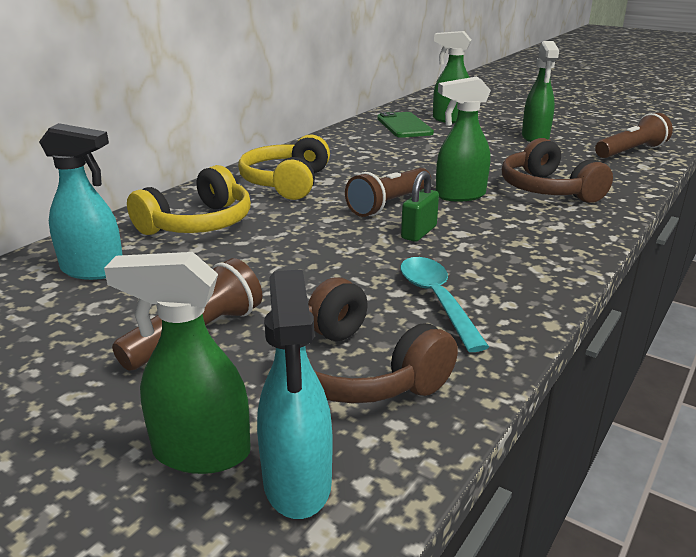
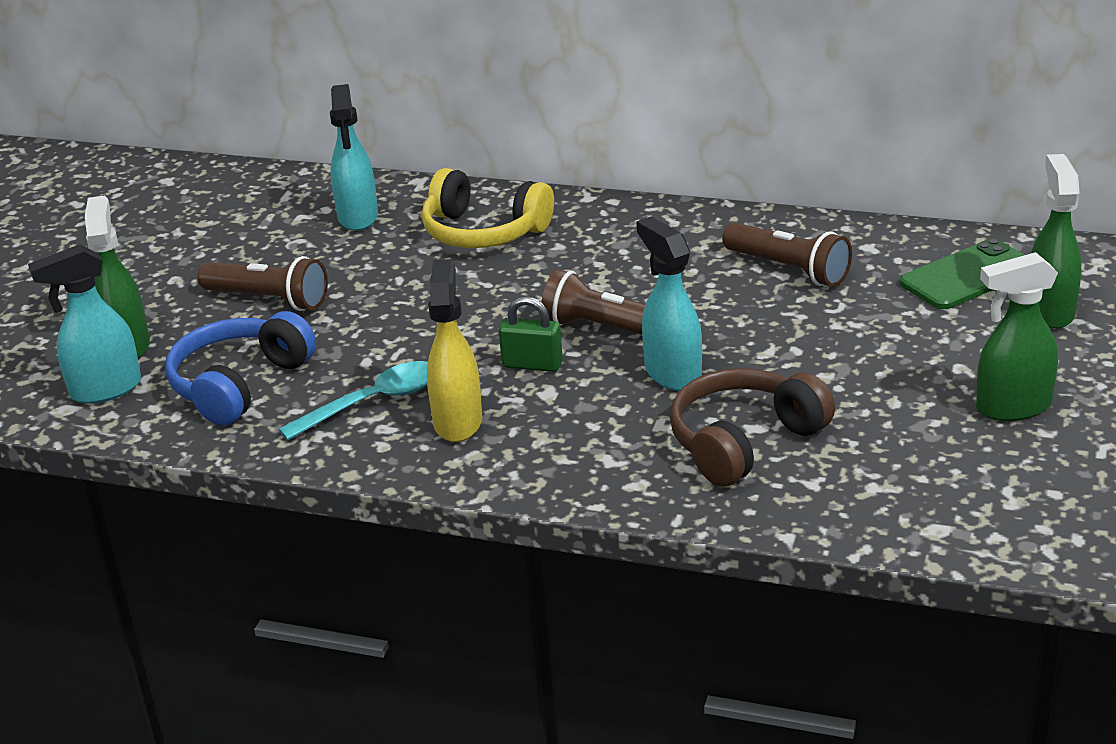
camera: 75 degrees right, 5 degrees up
yellow headphones [238,134,330,200] -> none
brown headphones [308,278,458,403] -> blue headphones [165,311,316,426]
green spray bottle [436,77,491,202] -> turquoise spray bottle [636,216,702,391]
brown flashlight [595,113,673,158] -> brown flashlight moved to [722,222,852,287]
none -> yellow spray bottle [427,259,482,442]

